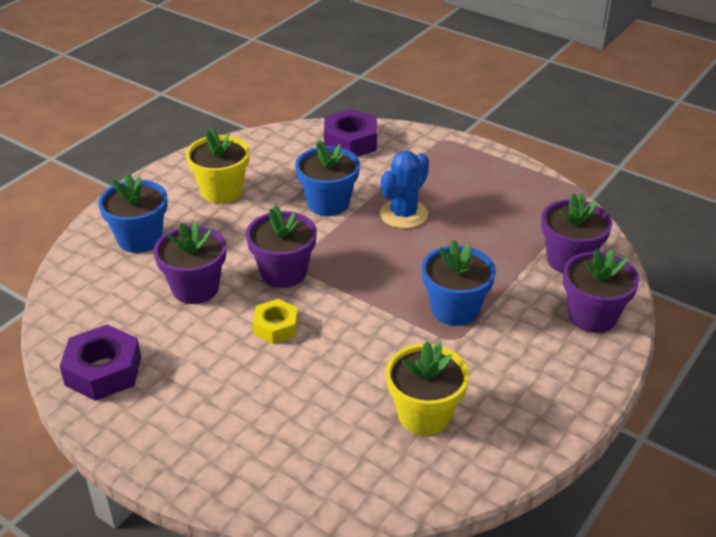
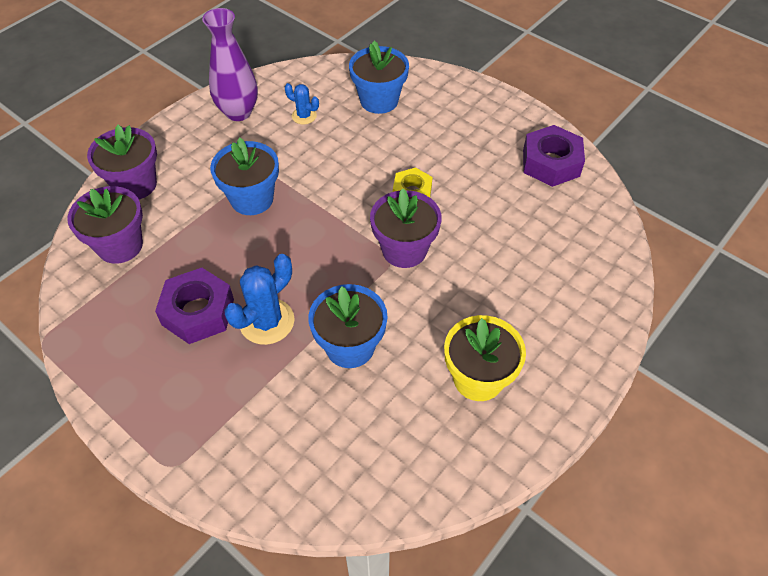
camera: 175 degrees left, 15 degrees up
blue flower pot [98,173,168,253] -> blue flower pot moved to [349,41,409,114]
purple flower pot [153,222,226,304] -> none
purple nut [324,109,377,157] -> purple nut moved to [155,268,234,344]
yellow flower pot [386,341,469,435] -> blue cactus [285,83,319,124]
none -> purple vase [202,8,258,121]

